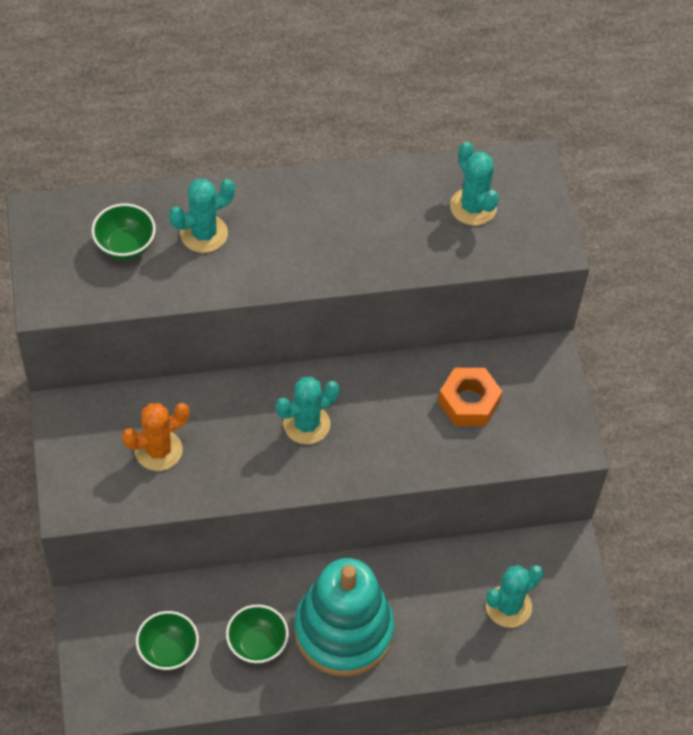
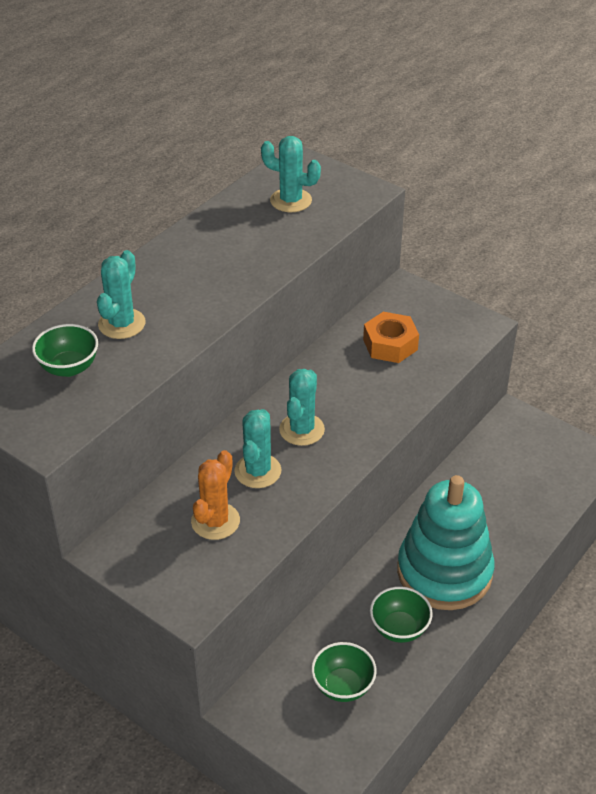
camera: 40 degrees left, 15 degrees down
turquoise cactus [486,565,543,628] -> turquoise cactus moved to [234,409,281,488]

